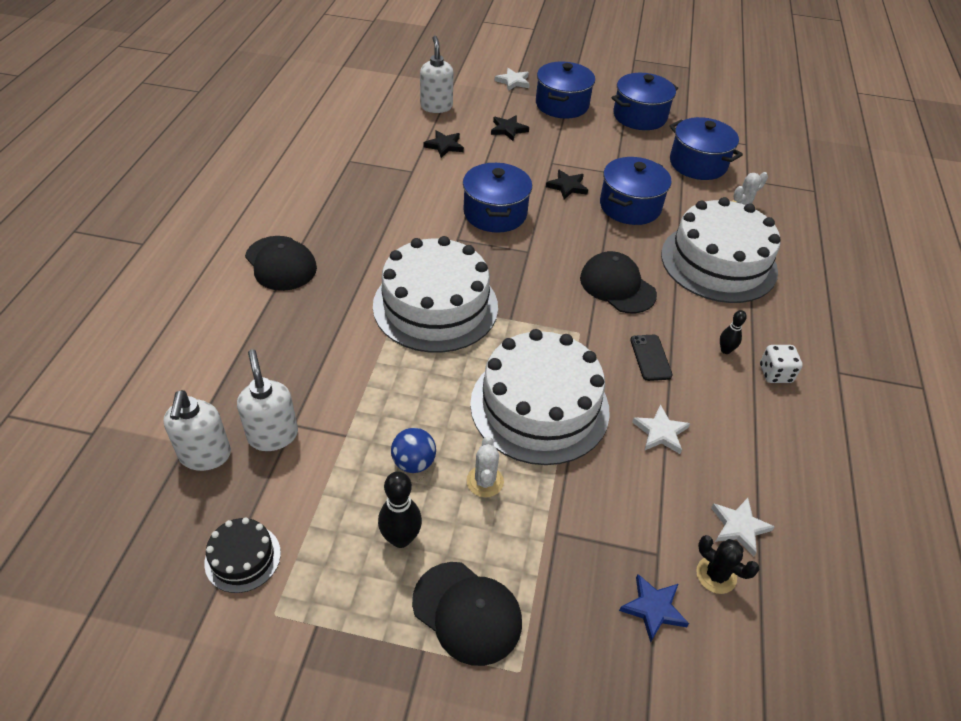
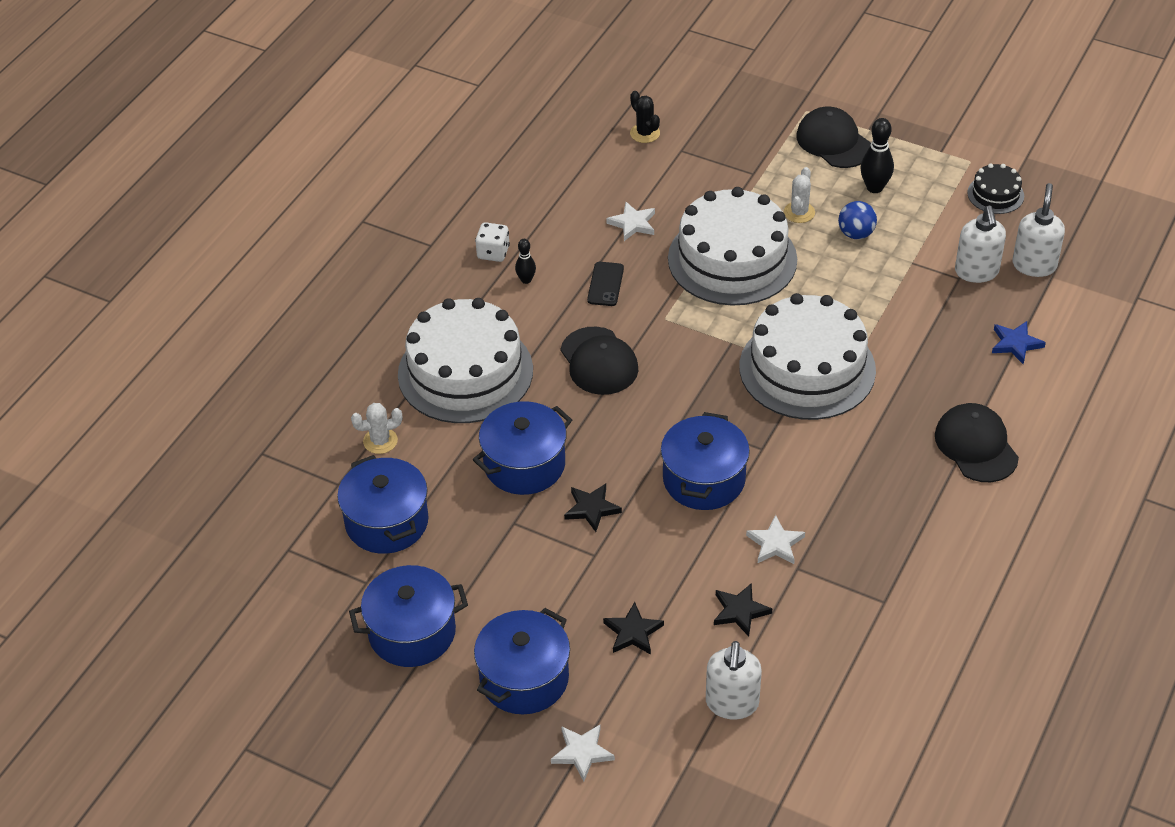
camera: 160 degrees left, 0 degrees up
blue star [619,574,689,643] -> blue star moved to [992,321,1046,364]
white star [711,498,775,557] -> white star moved to [746,515,805,564]

